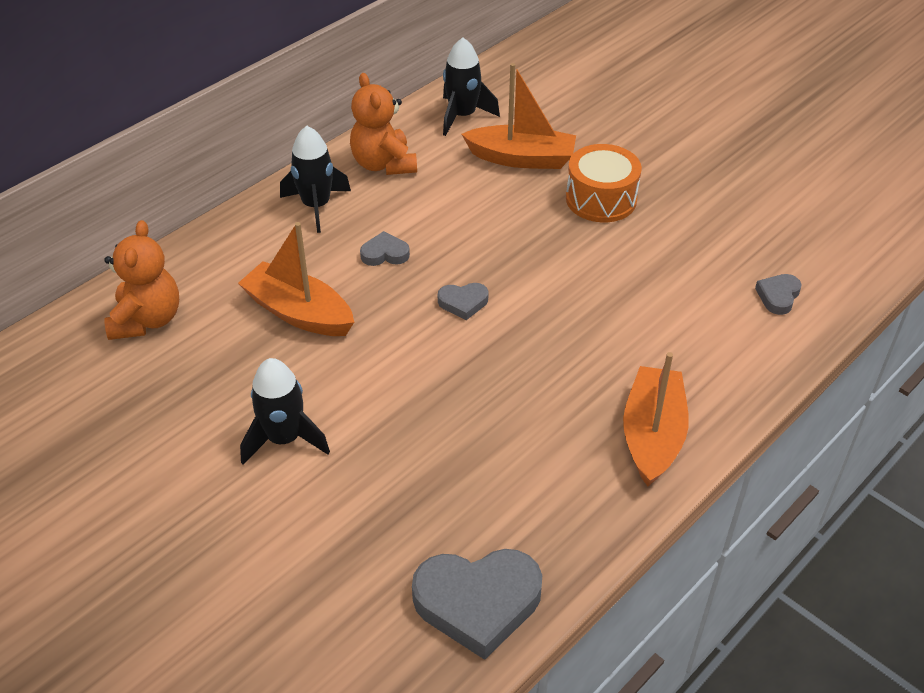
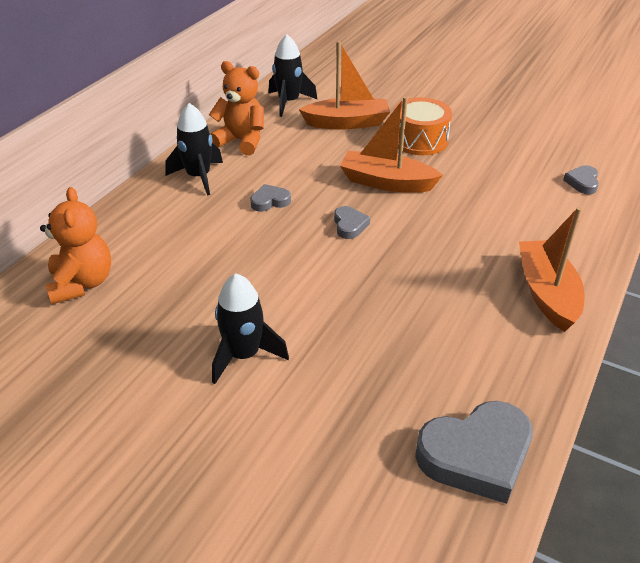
camera: 15 degrees left, 5 degrees down
orange boat [238,222,354,336] -> orange boat moved to [340,96,443,193]
orange teddy bear [350,73,417,175] -> orange teddy bear turned 150 degrees clockwise [209,61,264,155]
grey heart [438,283,489,320] -> grey heart turned 75 degrees counterclockwise [334,206,370,239]

